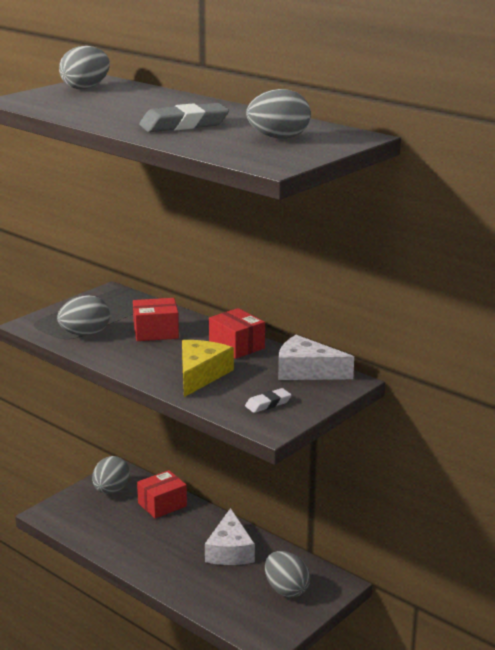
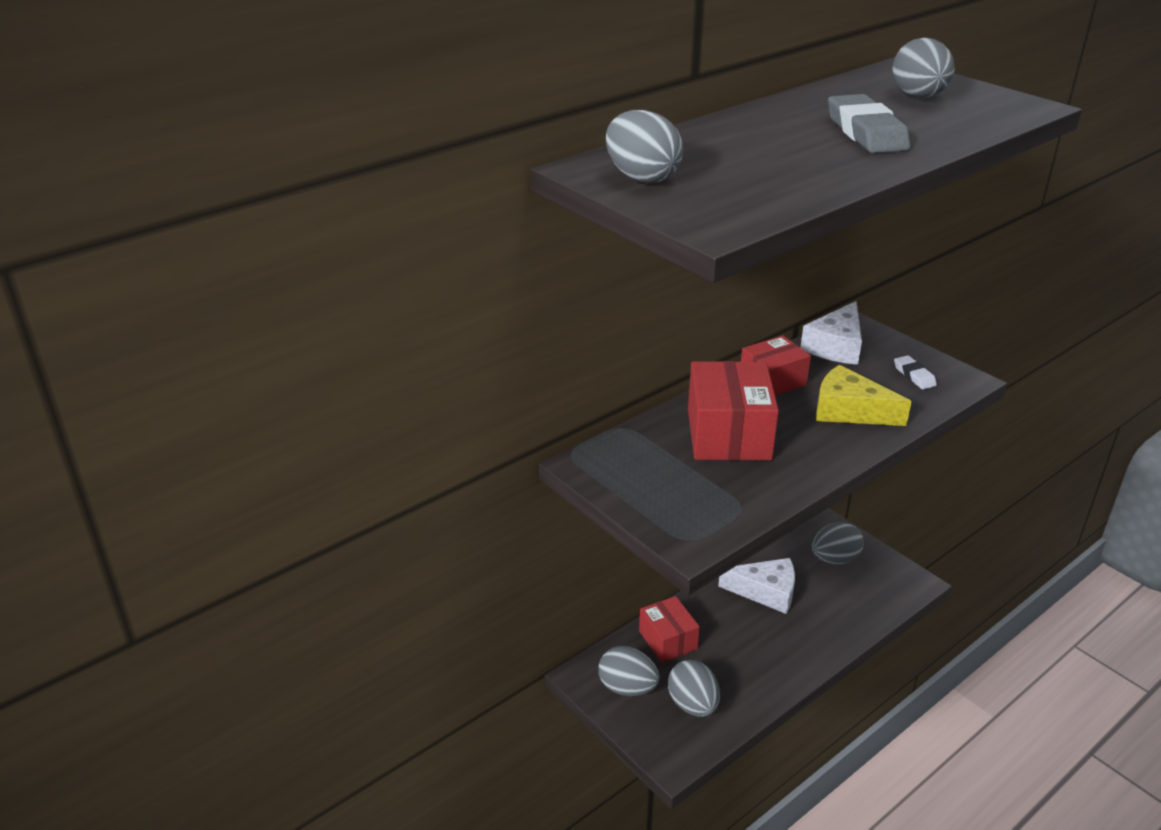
camera: 80 degrees left, 10 degrees up
grey egg [57,295,110,336] -> grey egg moved to [668,660,720,717]
red box [133,298,179,341] -> red box [688,361,779,460], size x1.58

